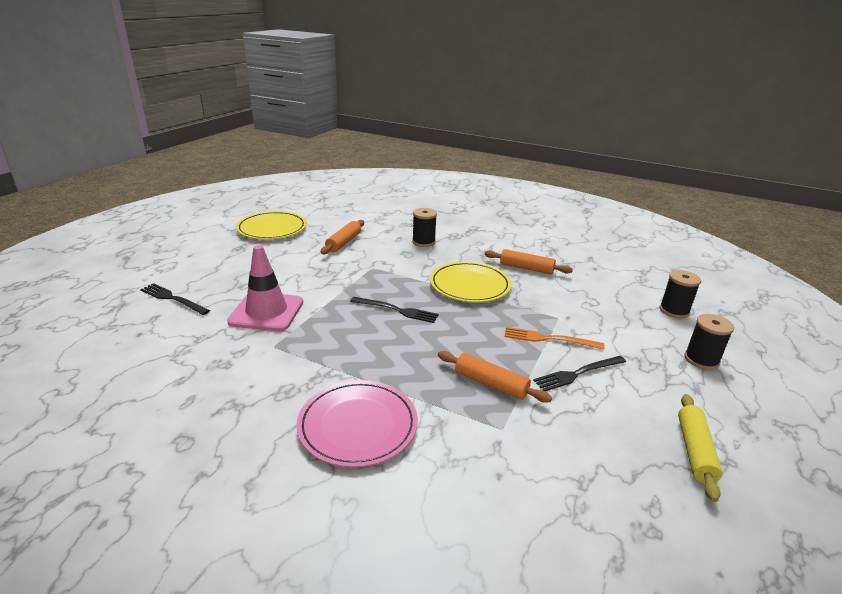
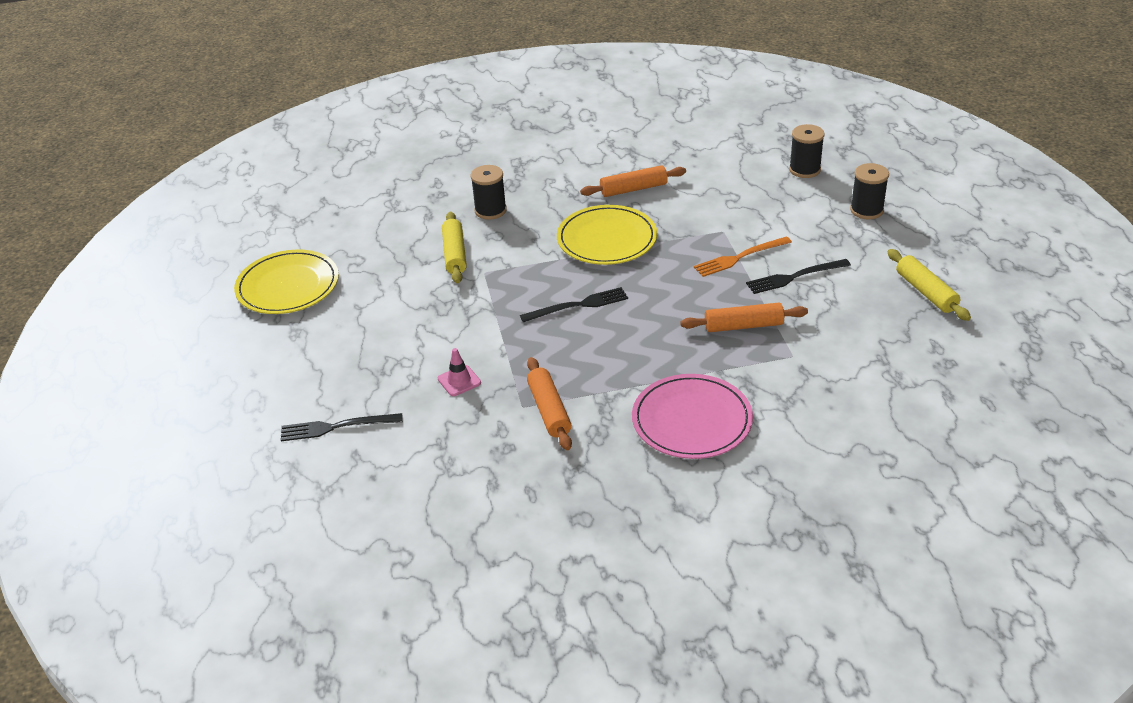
camera: 35 degrees left, 10 degrees up
pink traffic cone [227,245,303,331] -> pink traffic cone [438,348,481,396], size x0.46
orange rolling pin [321,220,364,254] -> orange rolling pin moved to [527,357,572,450]
black fork [533,356,626,391] -> black fork turned 45 degrees clockwise [746,259,851,294]
none -> yellow rolling pin [442,212,467,283]

